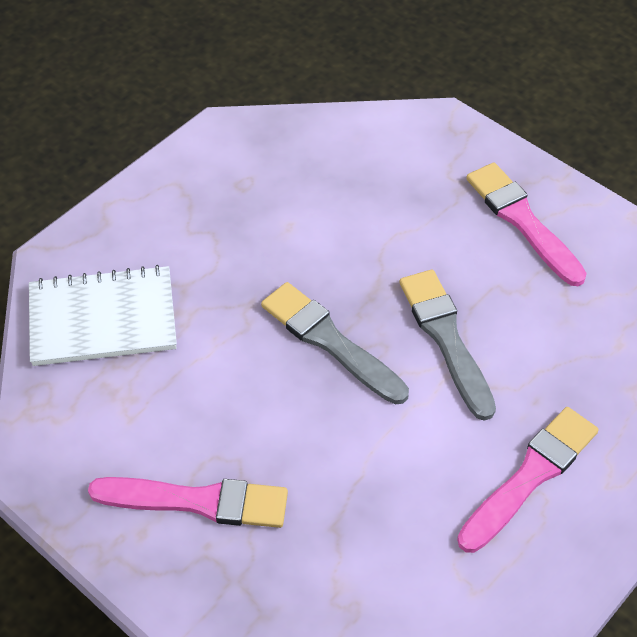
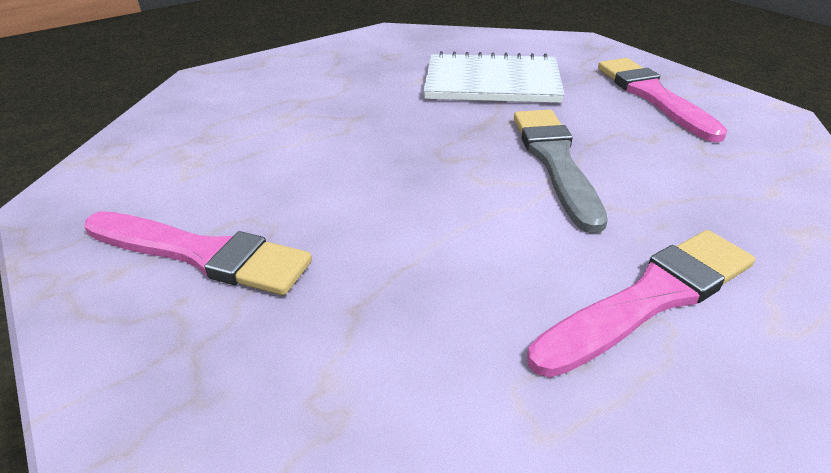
camera: 15 degrees right, 15 degrees down
white notebook [29,265,177,366] -> white notebook moved to [423,51,564,103]
grey brush [261,282,409,404] -> none

